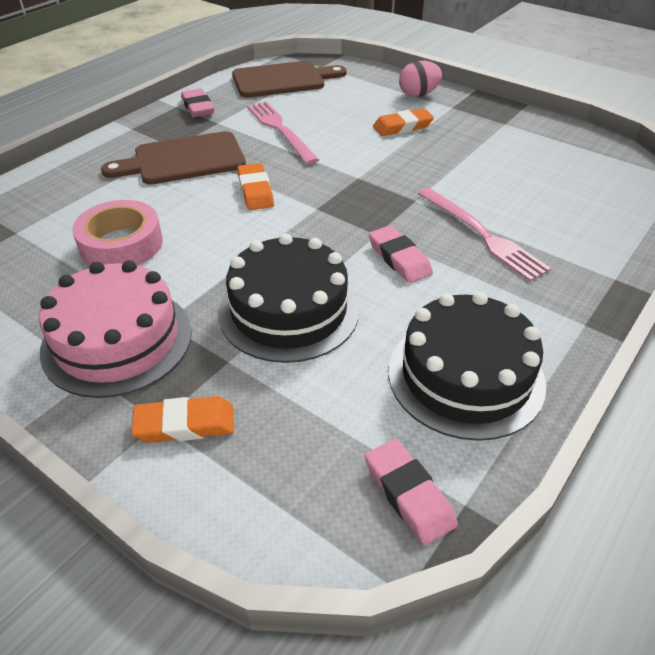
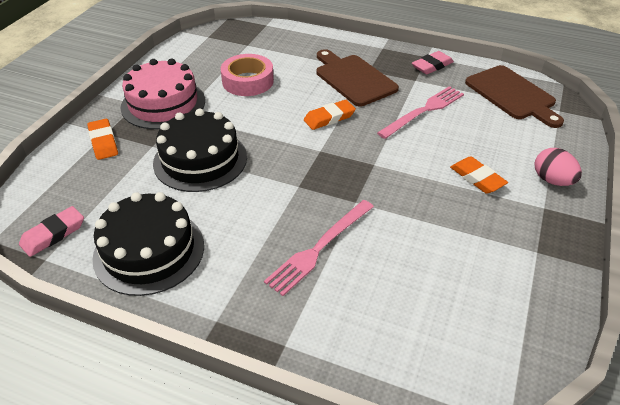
camera: 75 degrees right, 0 degrees up
pink eraser [369,225,433,283] -> none

